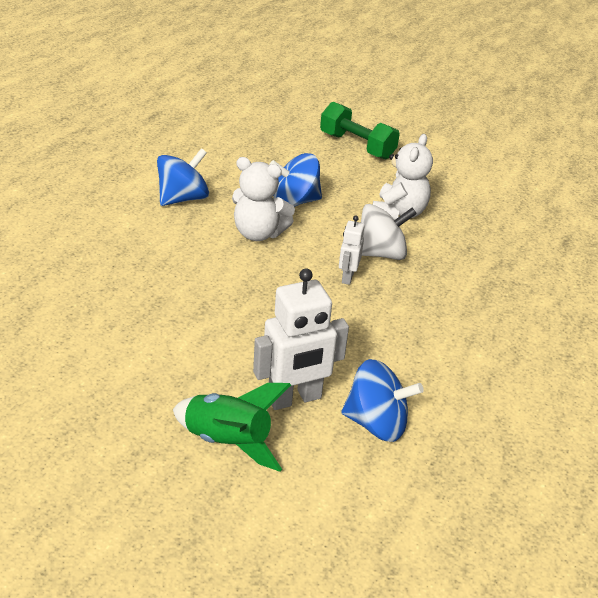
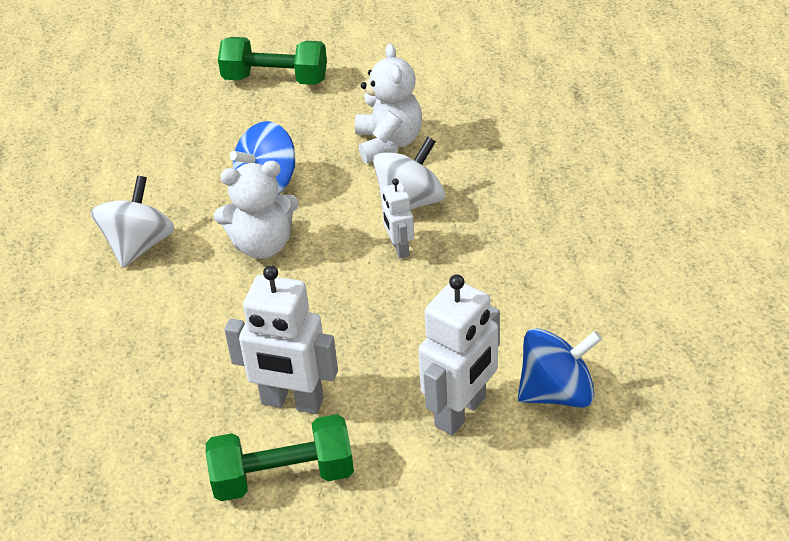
camera: 25 degrees left, 5 degrees up
blue spinning top [157,148,209,206] -> white spinning top [91,176,175,268]
green rocket [173,383,291,472] -> none
none -> green dumbbell [206,414,354,501]
none -> white robot [224,265,338,414]

